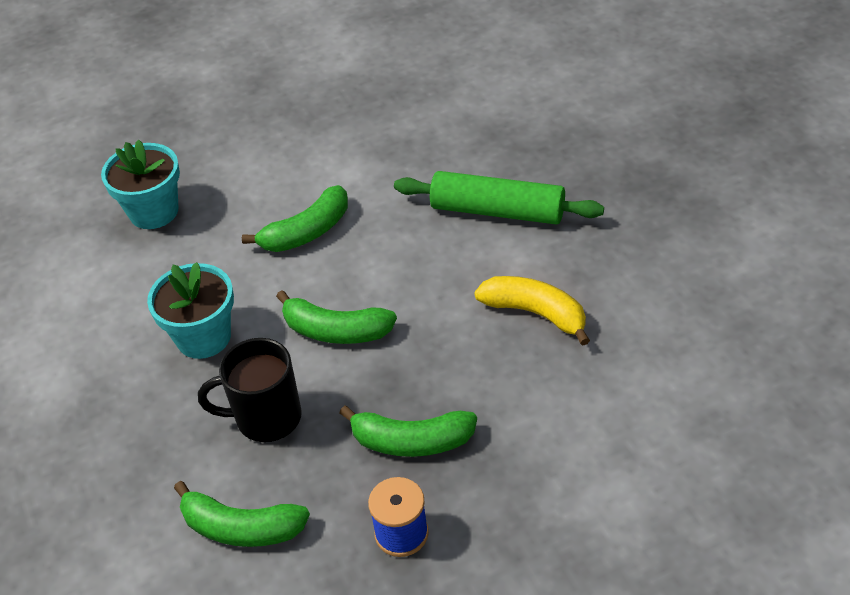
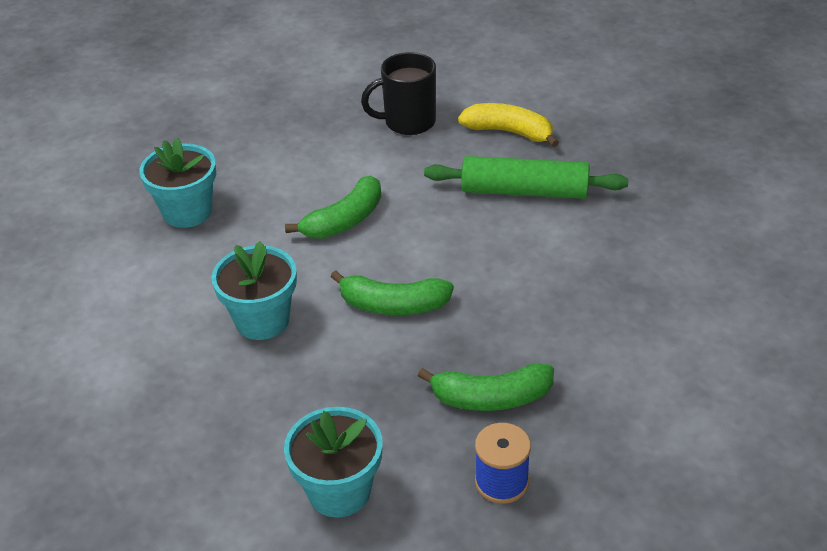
camera: 10 degrees left, 5 degrees down
green banana [174,481,310,547] -> turquoise flower pot [284,407,382,518]
black mug [198,338,302,442] -> black mug moved to [361,52,436,135]
yellow banana [474,276,590,346] -> yellow banana moved to [458,103,559,147]

